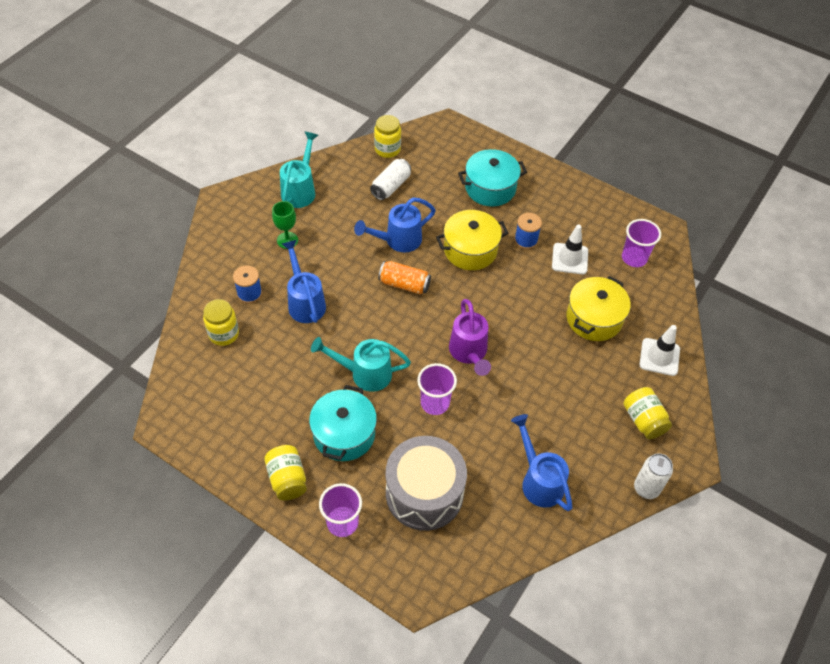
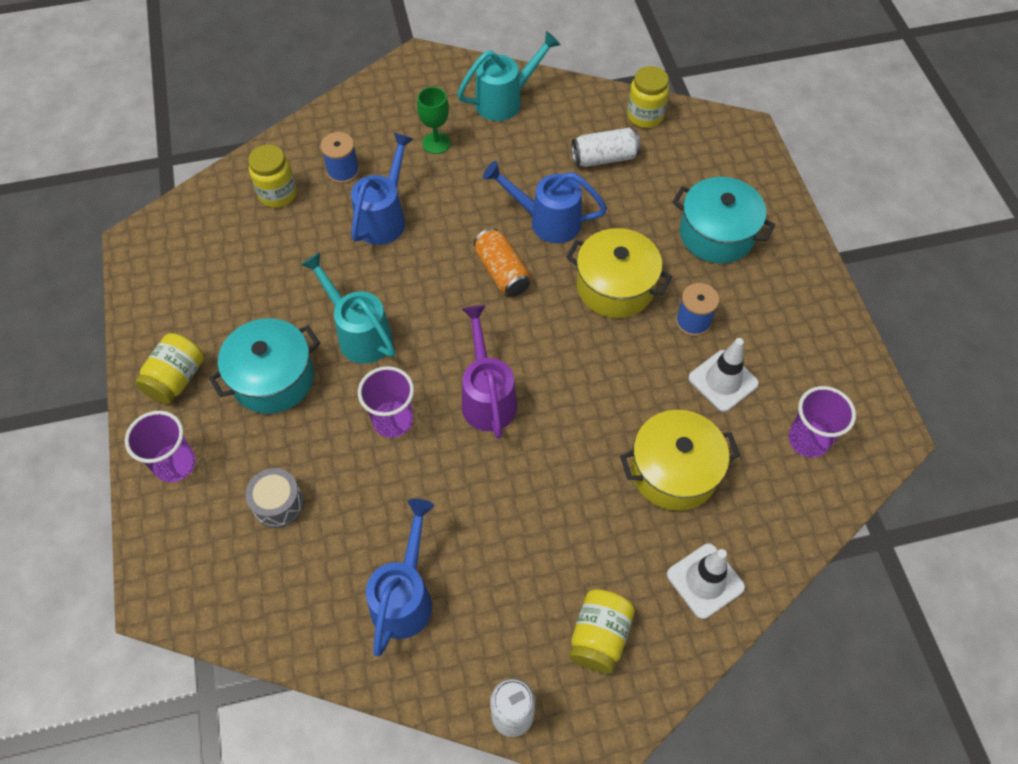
camera: 45 degrees right, 5 degrees up
grey drum [386,436,467,531] -> grey drum [245,468,304,528], size x0.47
purple watering can [449,299,491,376] -> purple watering can turned 135 degrees clockwise [462,305,517,438]

